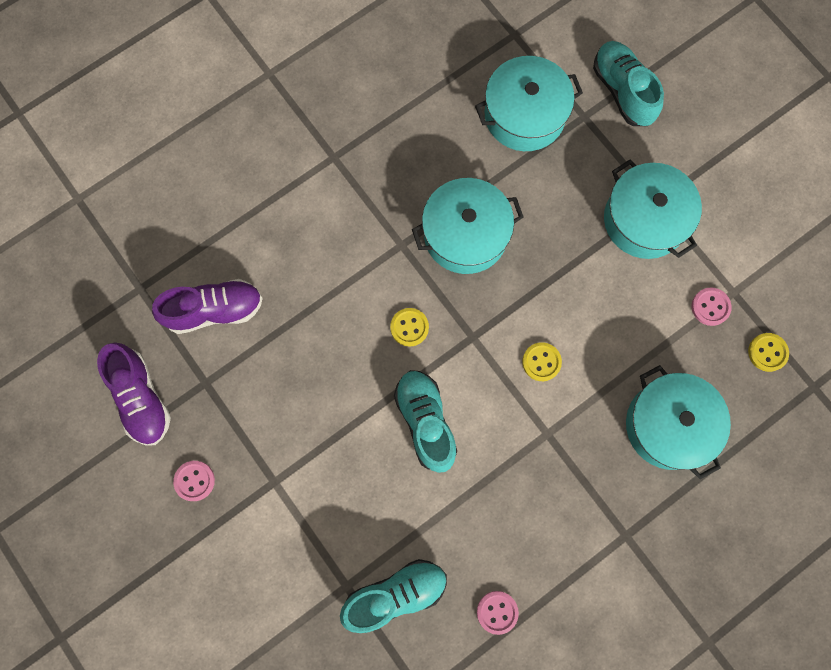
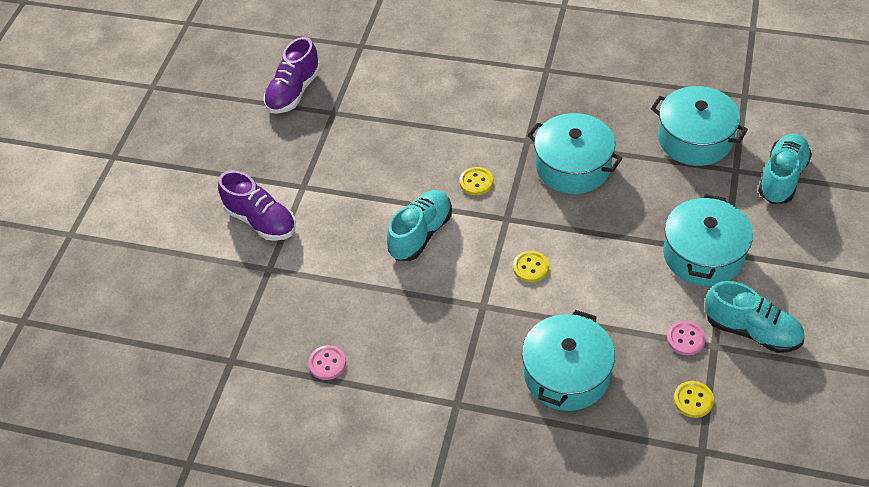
camera: 55 degrees right, 25 degrees down
purple shoe [152,279,263,334] -> purple shoe moved to [218,171,296,241]
pink button [173,461,215,501] -> none
turquoise shoe [340,559,447,633] -> turquoise shoe moved to [705,281,804,353]

